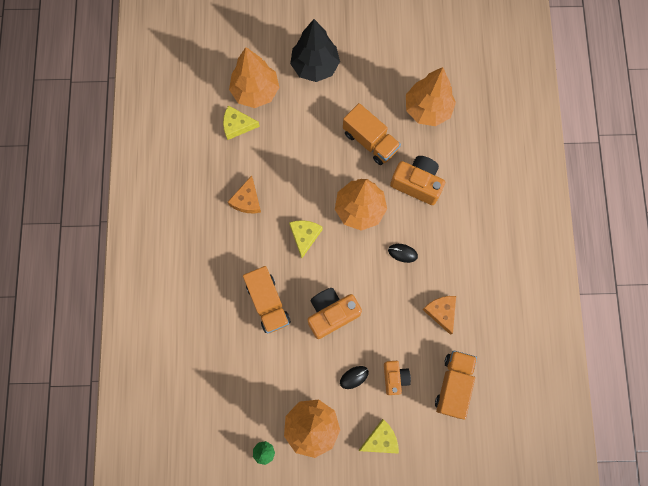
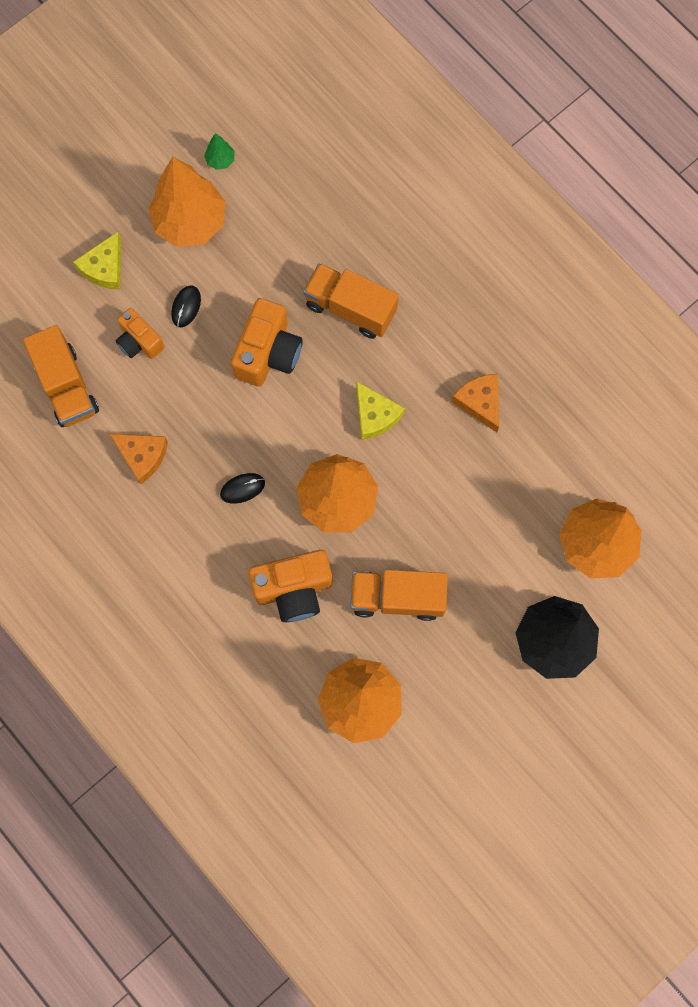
camera: 140 degrees right, 0 degrees up
yellow cheese [223,105,260,140] -> none

